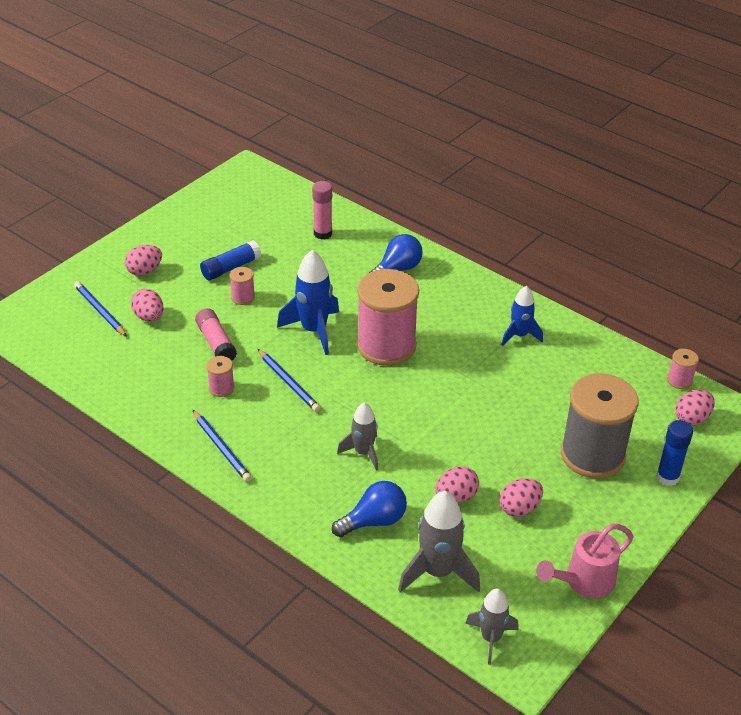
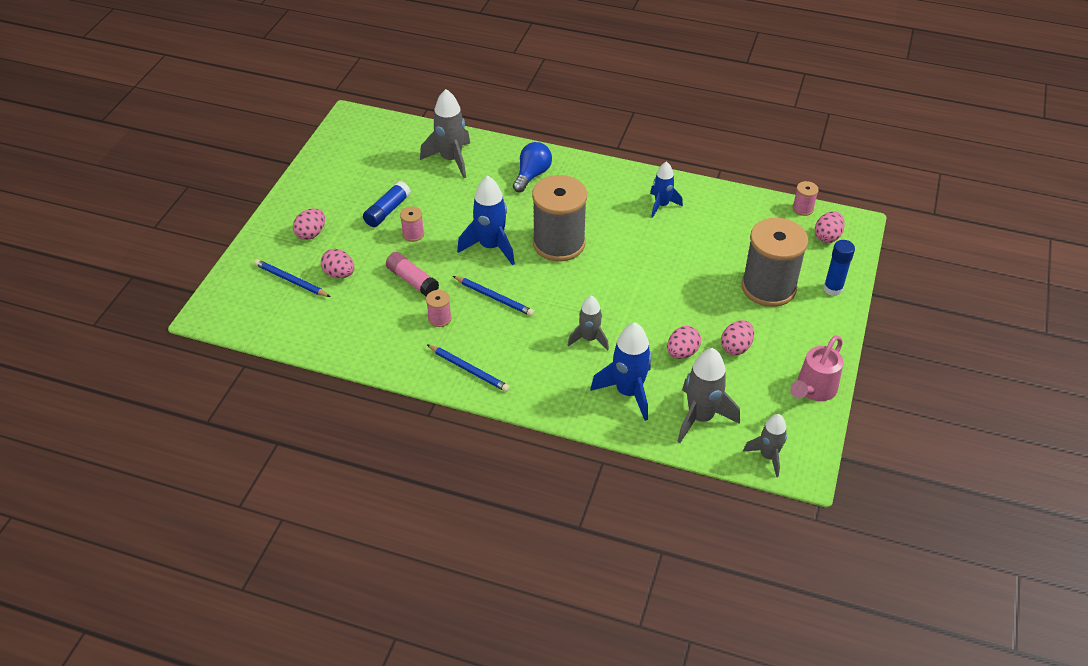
camera: 20 degrees left, 5 degrees up
pink glue stick [312,181,332,239] -> grey rocket [420,89,470,178]
blue light bulb [332,481,407,537] -> blue rocket [590,322,652,421]
pink spool [357,269,419,366] -> grey spool [532,175,587,262]

